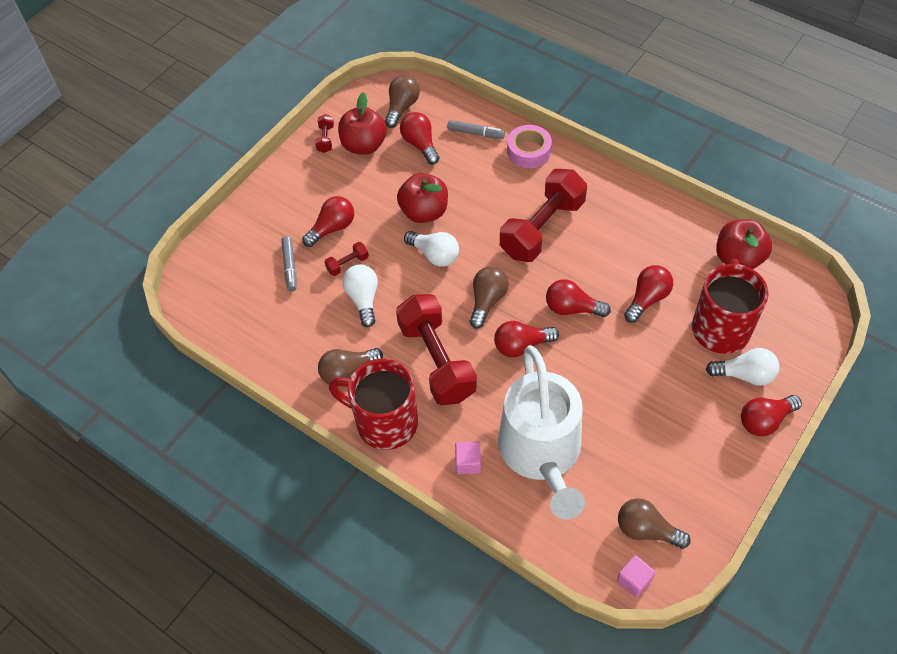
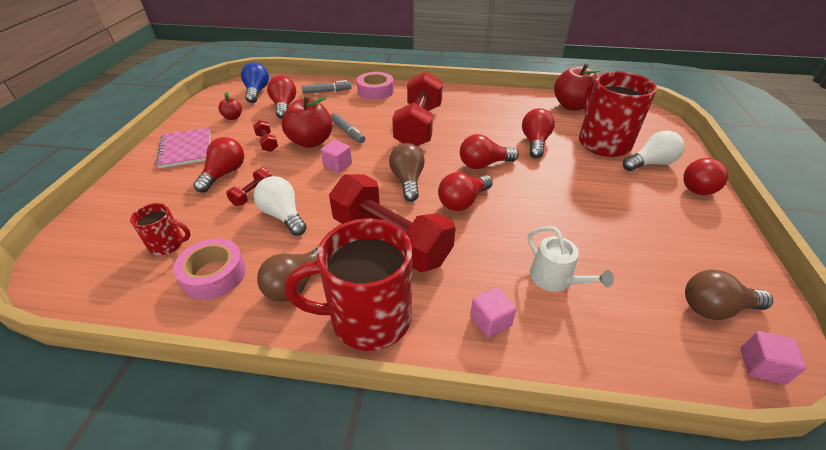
camera: 30 degrees left, 15 degrees down
grey marker [281,236,297,291] -> grey marker moved to [331,113,365,143]
red dumbbell [315,114,334,153] -> red dumbbell moved to [253,120,278,152]
red apple [338,92,387,155] -> red apple [218,92,242,120], size x0.49
brown light bulb [385,75,420,128] -> blue light bulb [241,62,269,103]
red light bulb [400,112,440,164] -> red light bulb turned 45 degrees clockwise [267,76,296,119]
white light bulb [404,231,459,267] -> pink cube [321,140,352,173]
white watering can [498,345,585,520] -> white watering can [528,226,614,292], size x0.42
none -> red mug [130,203,191,255]
none -> pink notebook [156,127,211,168]
none -> pink tape [173,238,246,300]

